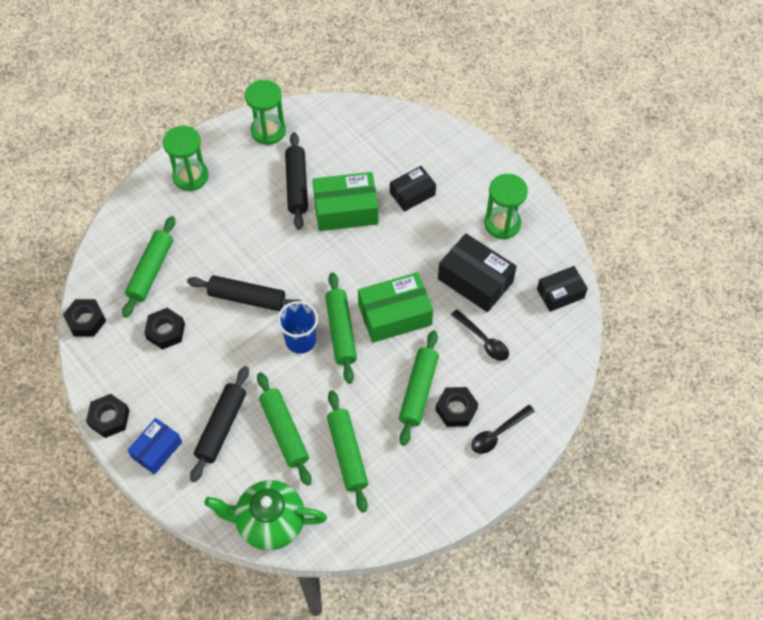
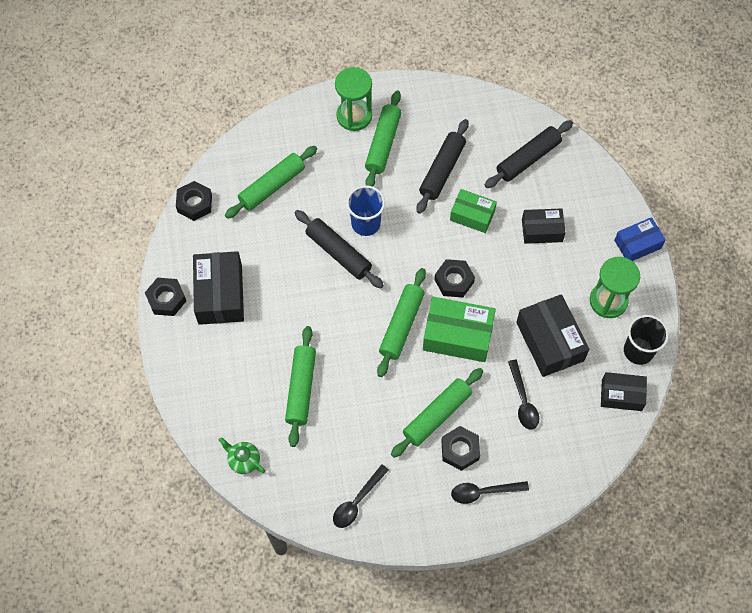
camera: 30 degrees right, 5 degrees up
blue box [127,418,182,475] -> blue box moved to [614,217,666,261]
black nut [144,308,185,350] -> black nut moved to [434,259,475,297]
black rolling pin [190,366,249,482] -> black rolling pin moved to [485,120,573,188]
green teapot [204,480,327,550] -> green teapot [219,437,265,474], size x0.49
green hourglass [245,80,286,145] -> none
blue cup [277,301,318,354] -> blue cup moved to [346,185,385,236]
green box [313,172,378,231] -> green box [450,189,497,233], size x0.63
green rolling pin [327,390,368,513] -> green rolling pin moved to [365,90,402,187]
none -> black box [193,251,244,325]
none -> black spoon [333,464,389,528]
none -> black cup [624,315,669,365]

